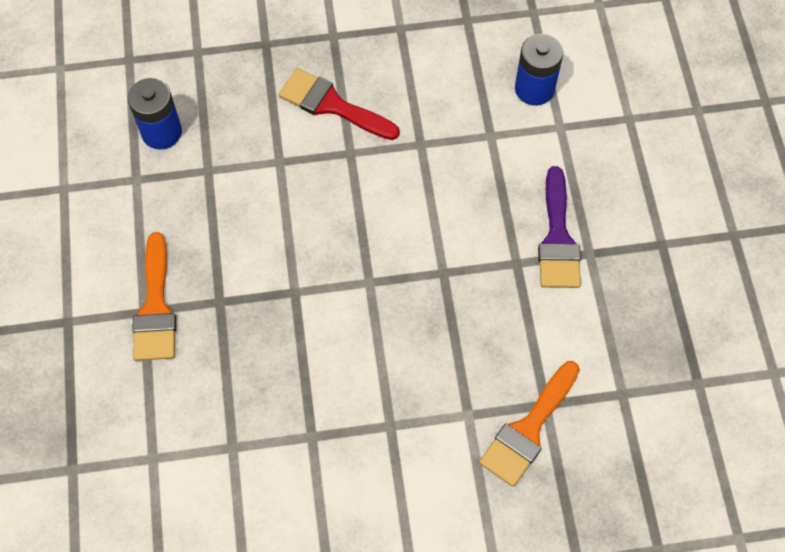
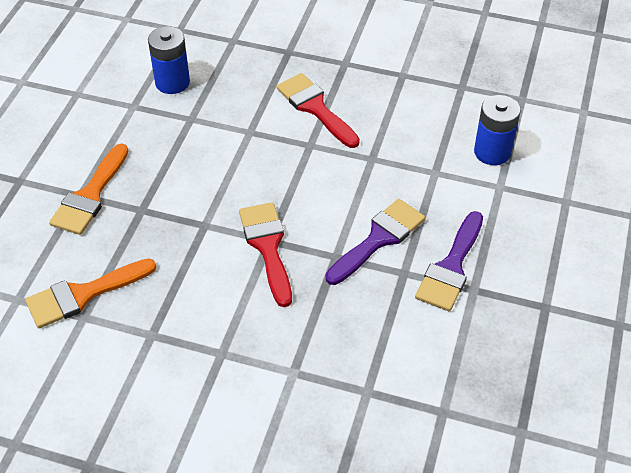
camera: 25 degrees right, 15 degrees down
orange brush [479,361,580,487] -> orange brush moved to [25,259,156,328]
none -> red brush [239,202,292,307]
none -> purple brush [325,199,425,285]

